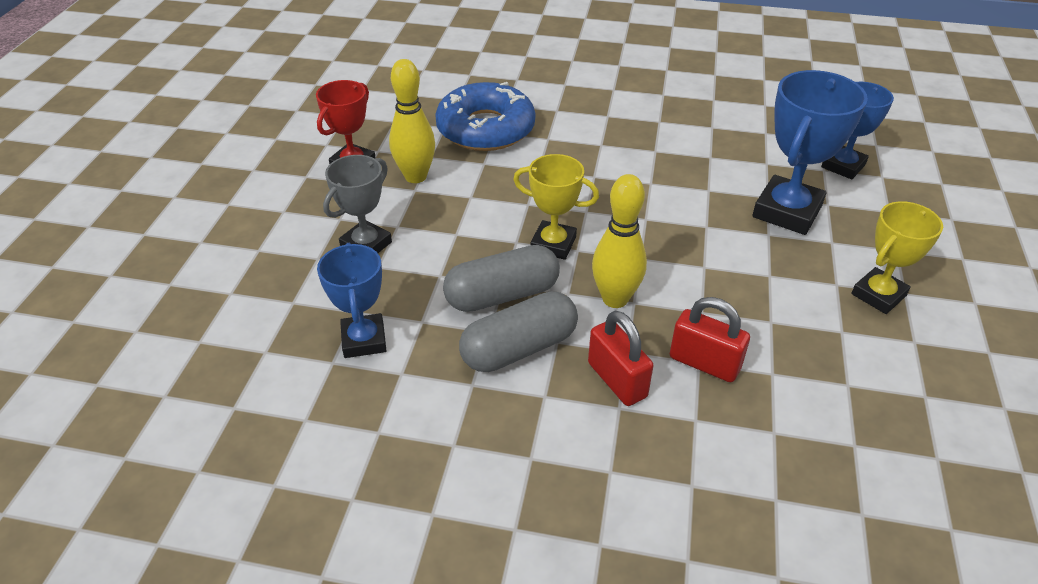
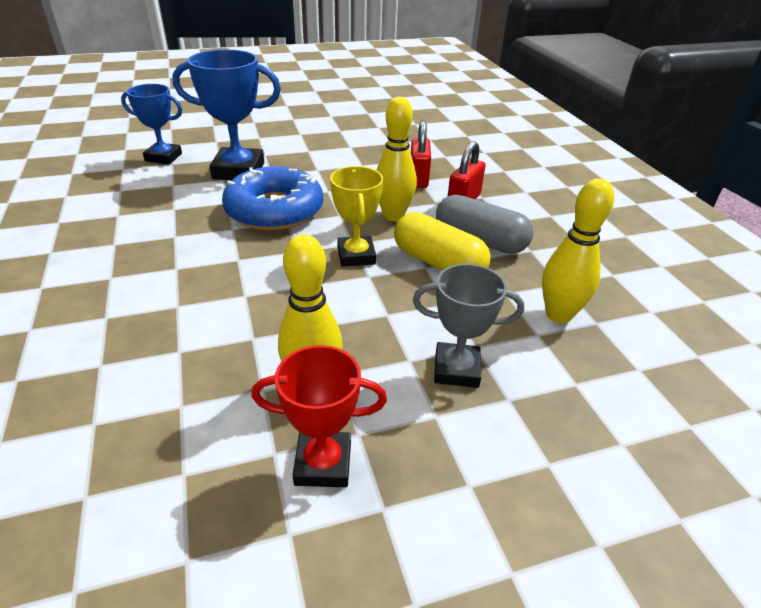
camera: 120 degrees left, 5 degrees down
blue trophy [317,243,387,358] -> yellow bowling pin [542,179,614,323]
blue donut [435,82,535,151] -> blue donut moved to [222,166,323,231]
grey capsule [443,245,560,312] -> yellow capsule [394,212,491,271]
yellow trophy [851,201,943,314] -> none

